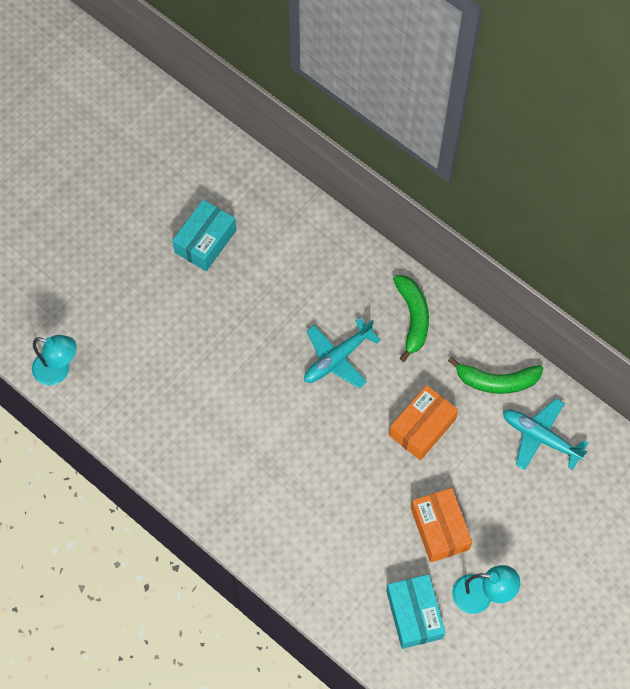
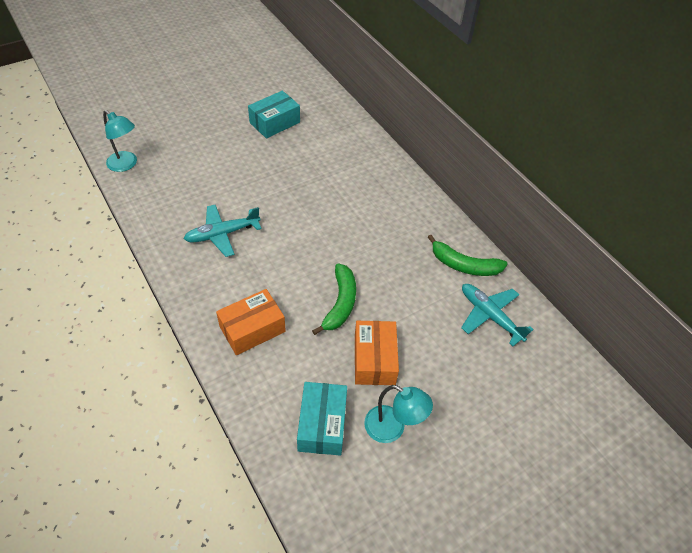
camera: 15 degrees right, 15 degrees down
turquoise plane [304,318,381,389] -> turquoise plane moved to [184,205,262,257]
orange box [389,385,458,461] -> orange box moved to [216,289,286,355]
green banana [393,275,429,362] -> green banana moved to [312,263,356,335]

